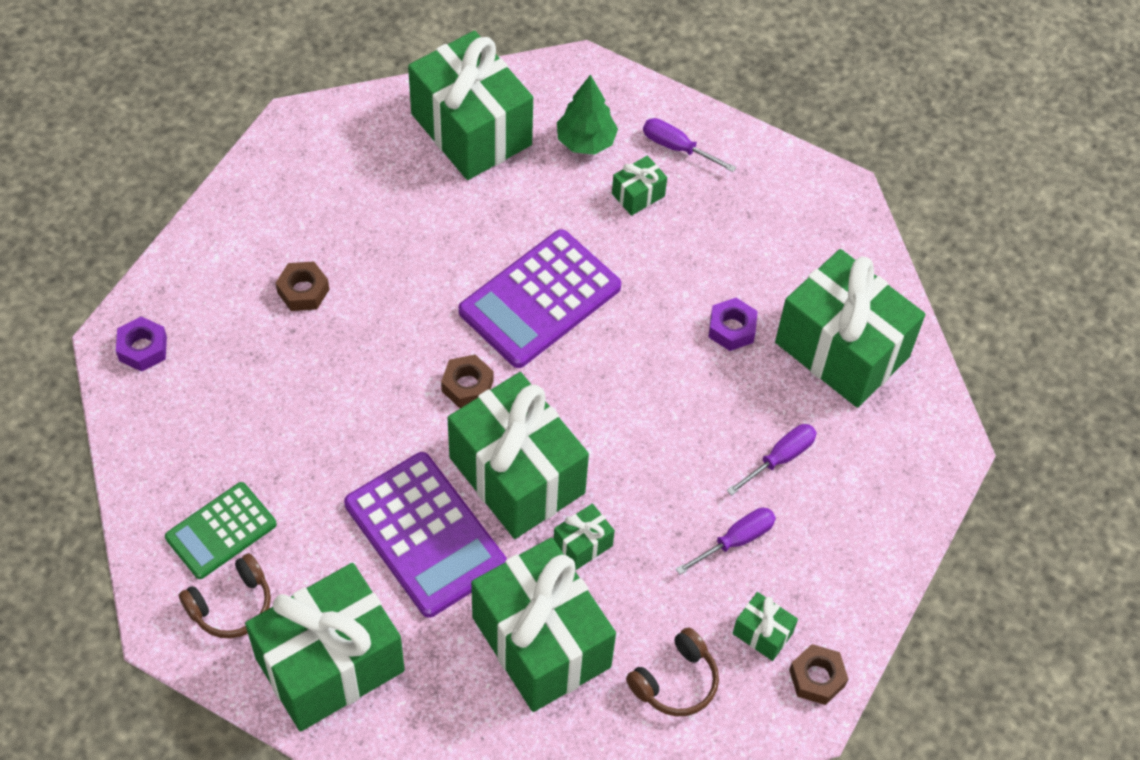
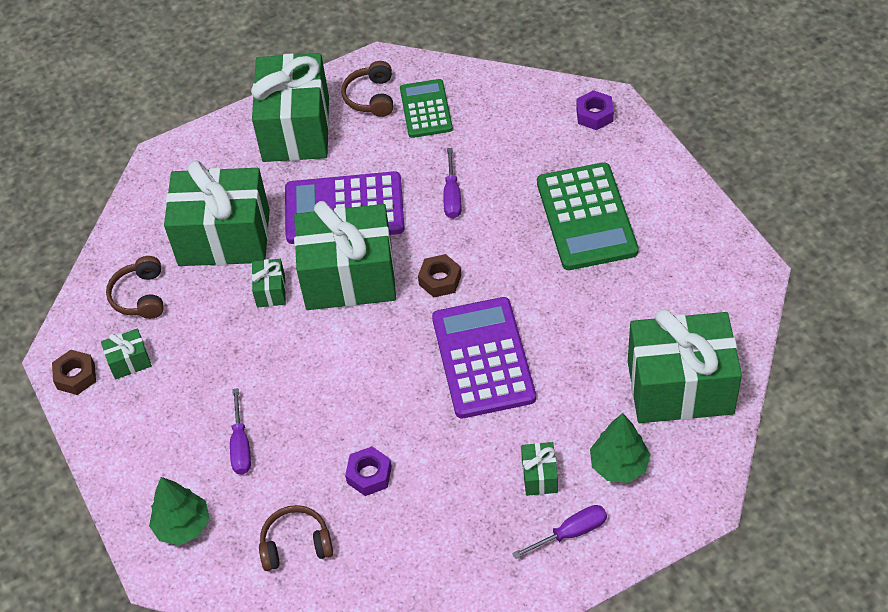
camera: 130 degrees right, 5 degrees down
brown nut [276,261,329,311] -> green calculator [537,162,639,270]
purple screwdriver [676,508,776,575] -> purple screwdriver moved to [443,148,461,219]
green gift [775,249,925,408] -> brown headphones [259,505,333,571]
none -> green tree [149,477,210,545]

